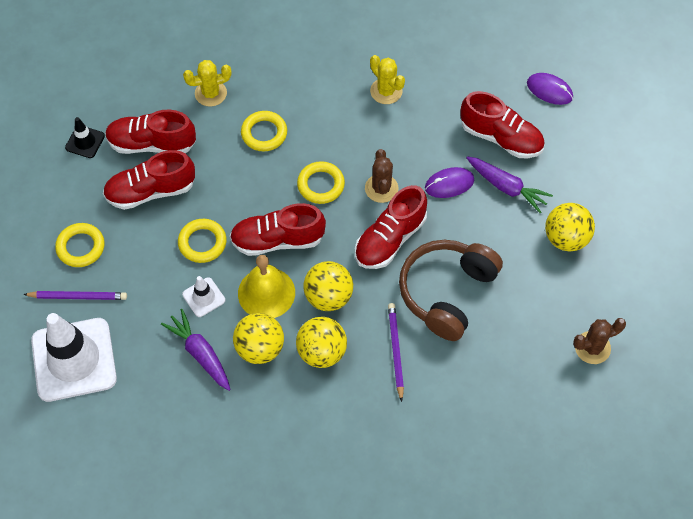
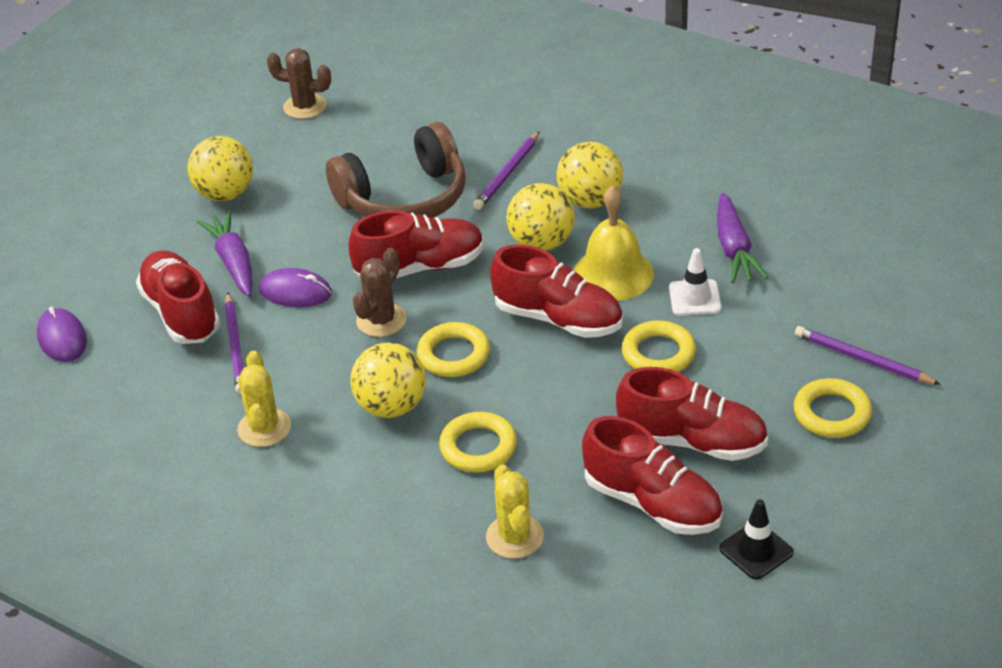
camera: 145 degrees left, 20 degrees down
white traffic cone [31,313,117,402] -> none
yellow cactus [183,60,232,107] -> yellow cactus turned 60 degrees clockwise [486,464,544,559]
yellow ball [233,313,284,364] -> yellow ball moved to [351,342,426,418]
none -> purple pencil [225,292,243,394]

